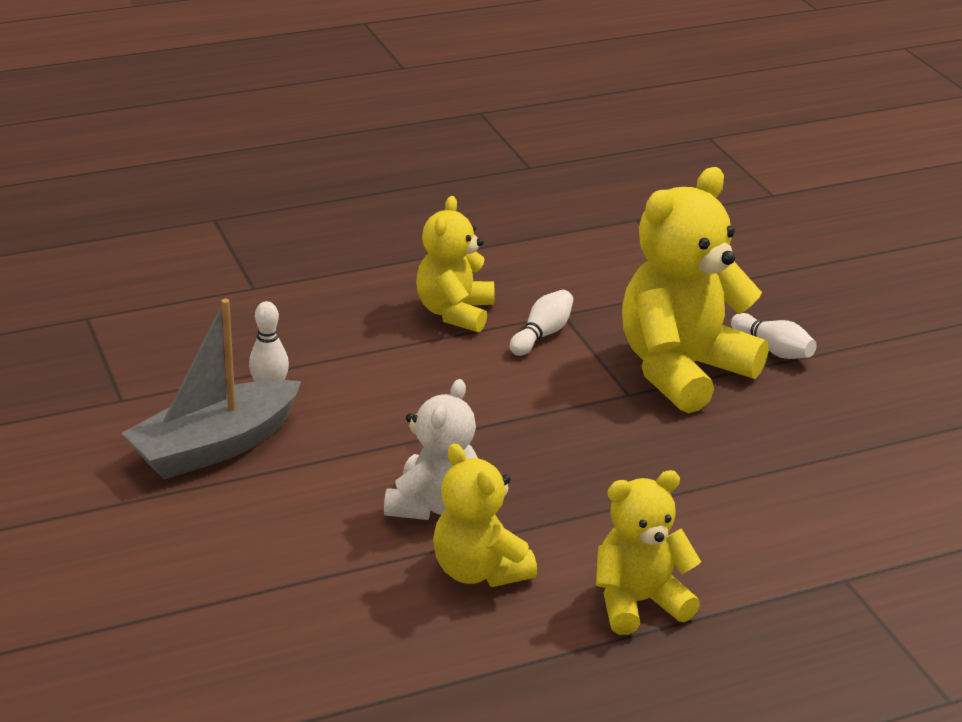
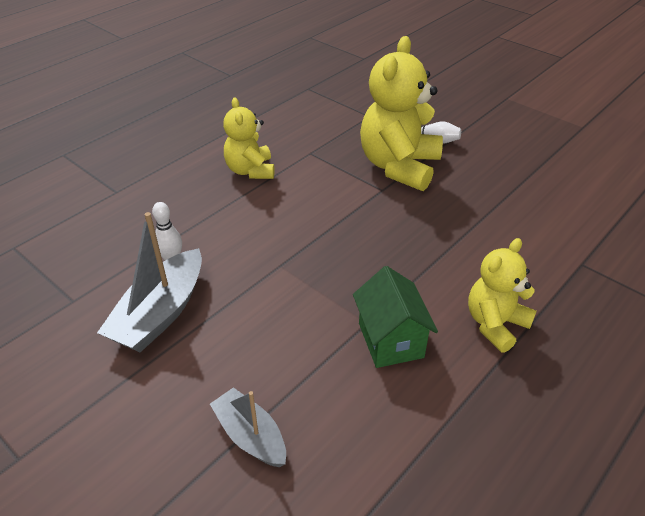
camera: 25 degrees left, 10 degrees up
white teddy bear [384,379,478,520] -> none
yellow teddy bear [433,444,537,587] -> green house [353,266,438,368]
white bowling pin [510,290,574,356] -> none
none -> grey boat [210,387,286,467]

